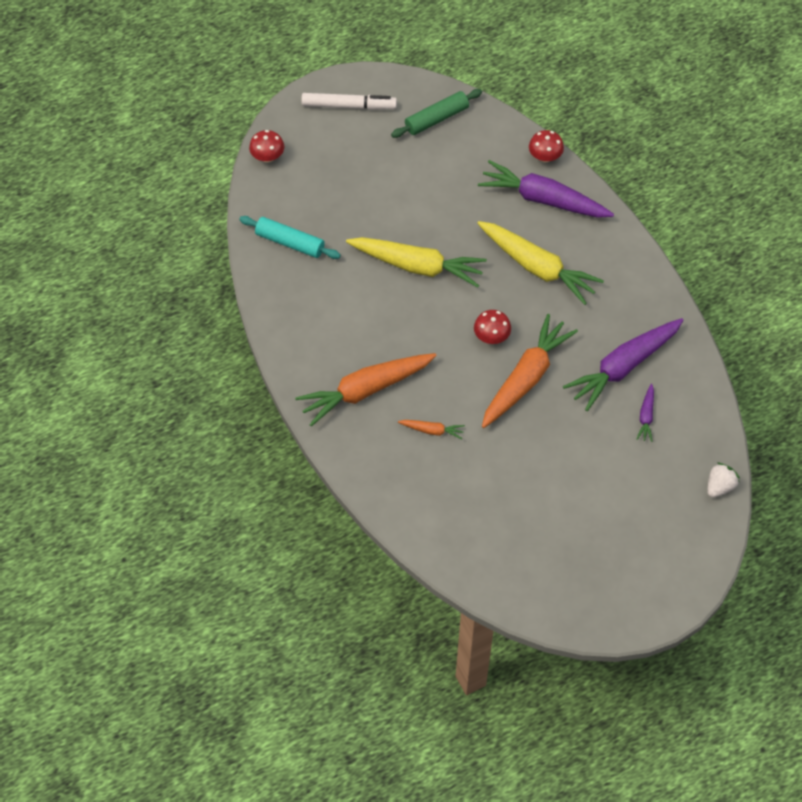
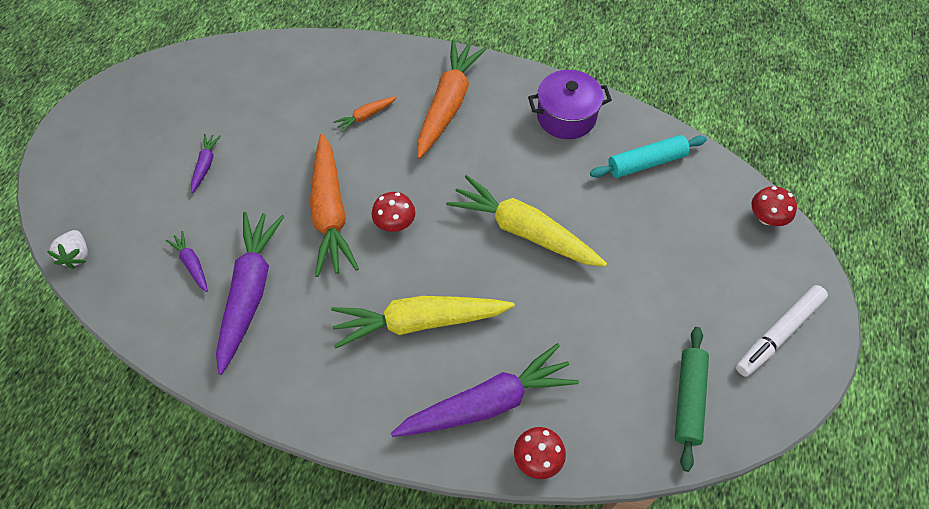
camera: 135 degrees right, 0 degrees up
yellow carrot [346,237,487,287] -> yellow carrot turned 60 degrees clockwise [446,175,607,267]
none -> purple carrot [191,134,221,193]
none -> purple pot [528,70,612,139]

